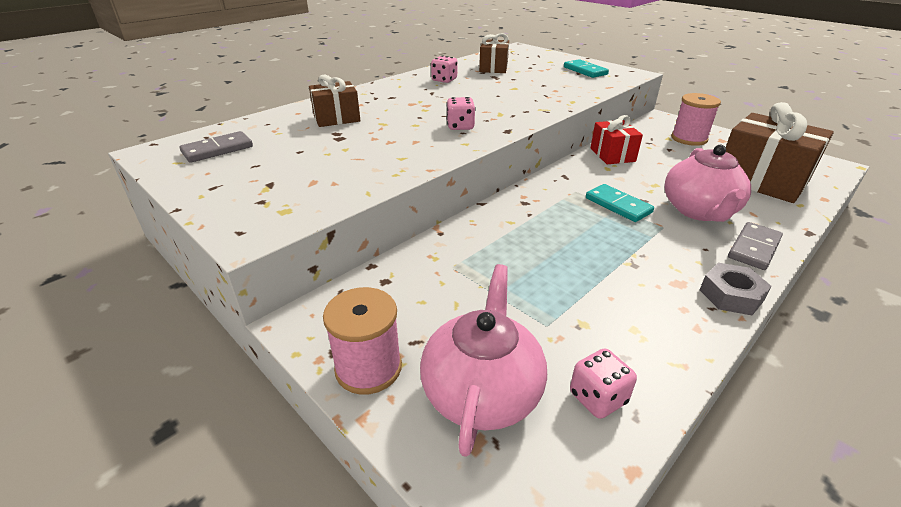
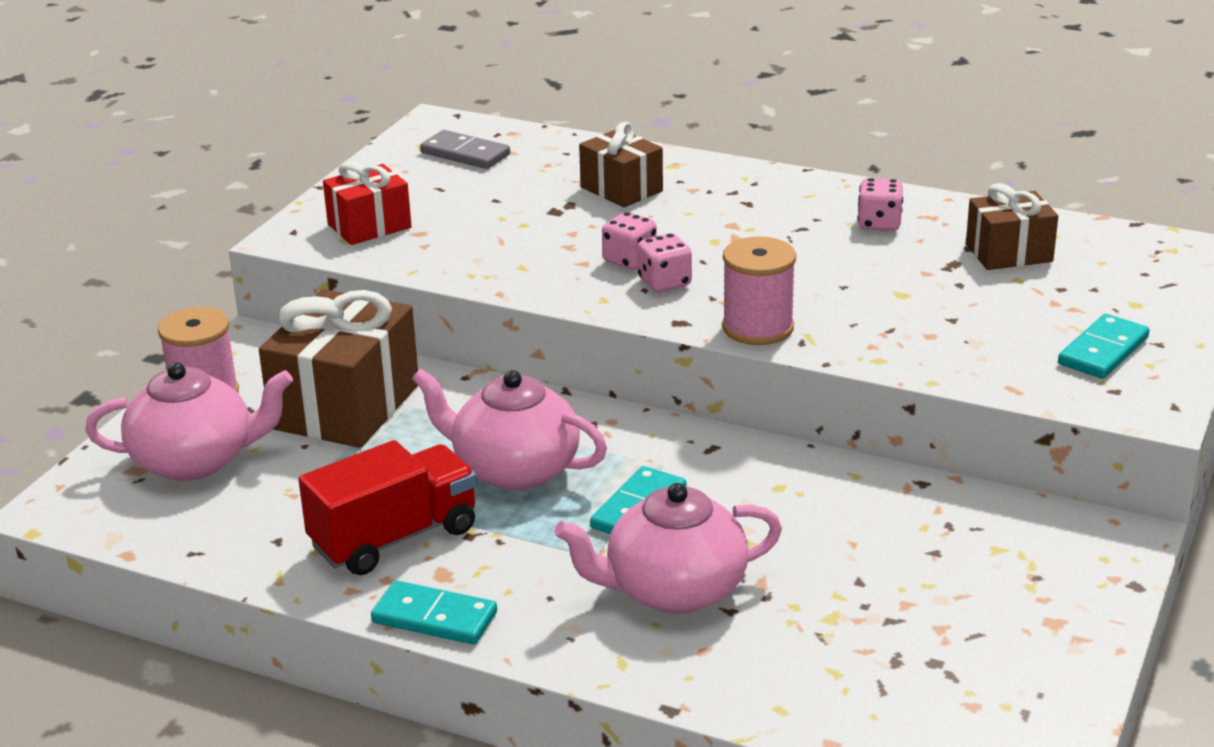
camera: 70 degrees right, 5 degrees down
pink dice [570,348,637,419] -> pink dice moved to [602,212,657,270]
red gift [591,115,643,164] -> red gift moved to [323,161,412,245]
pink spool [671,93,721,146] -> pink spool moved to [722,236,796,345]
grey nut [700,263,772,315] -> turquoise domino [371,580,497,645]
brown gift [726,102,834,203] -> brown gift moved to [259,289,418,448]
grey domino [728,222,783,270] -> none
none -> red truck [298,440,477,575]
none -> pink teapot [412,368,607,491]

